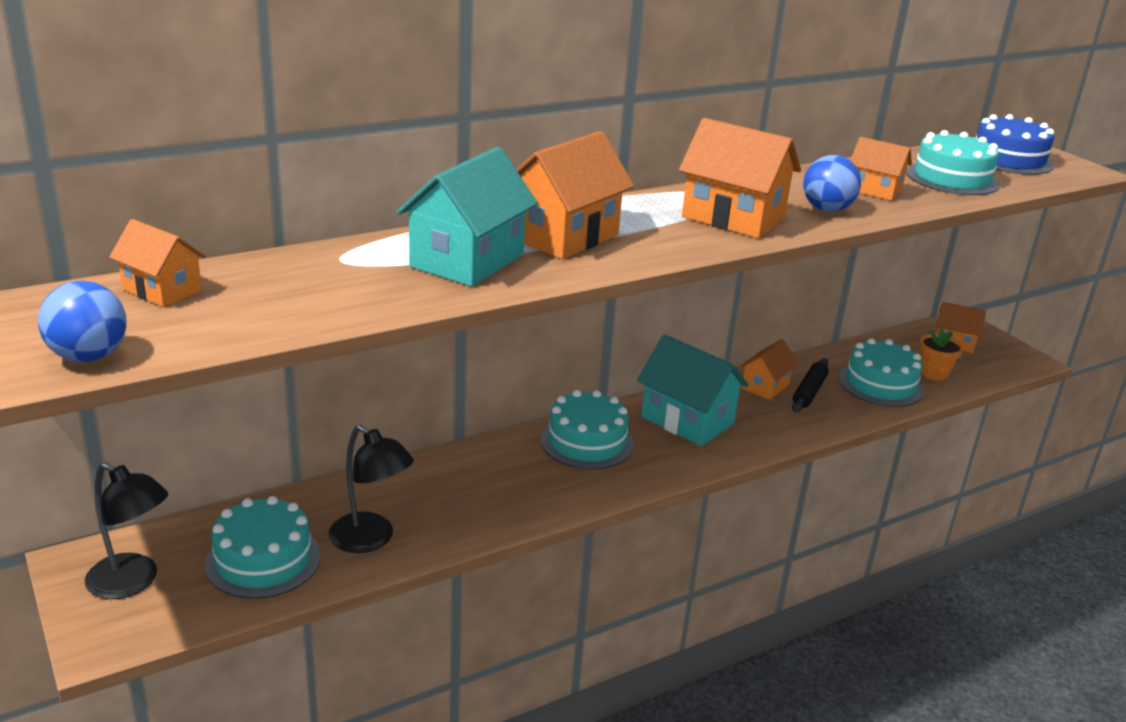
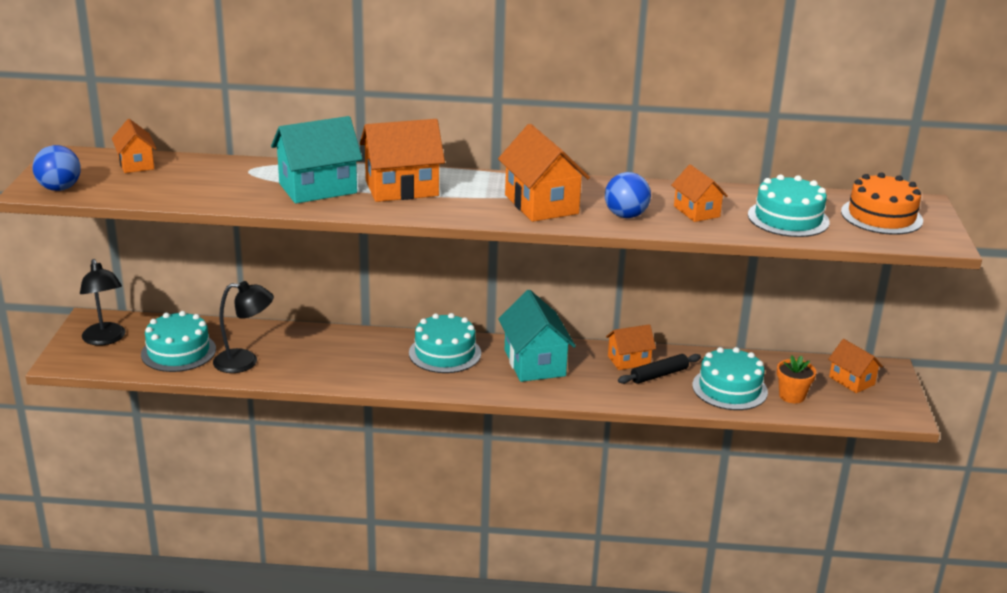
camera: 35 degrees right, 0 degrees up
black lamp [329,425,414,553] -> black lamp turned 75 degrees counterclockwise [213,281,274,373]
blue cake [976,114,1054,175] -> orange cake [841,172,923,235]

